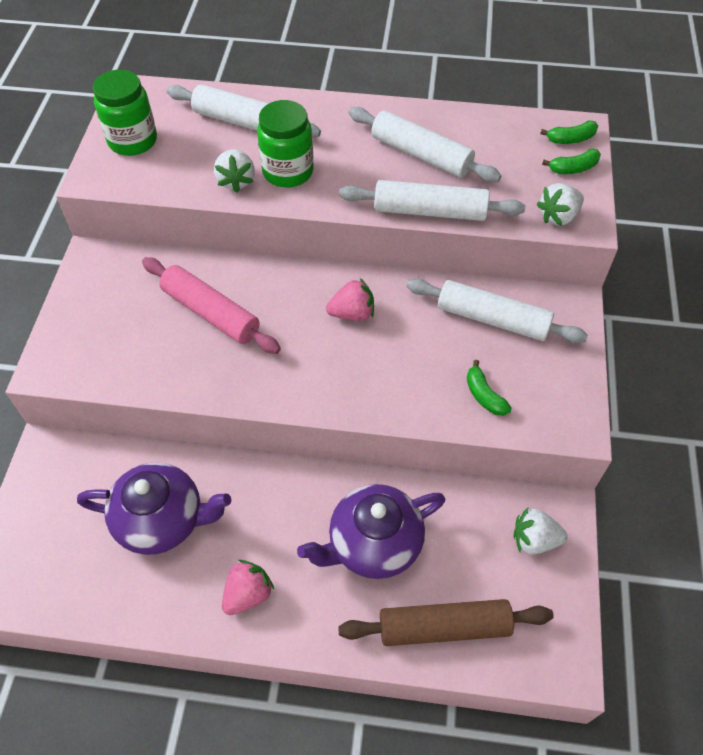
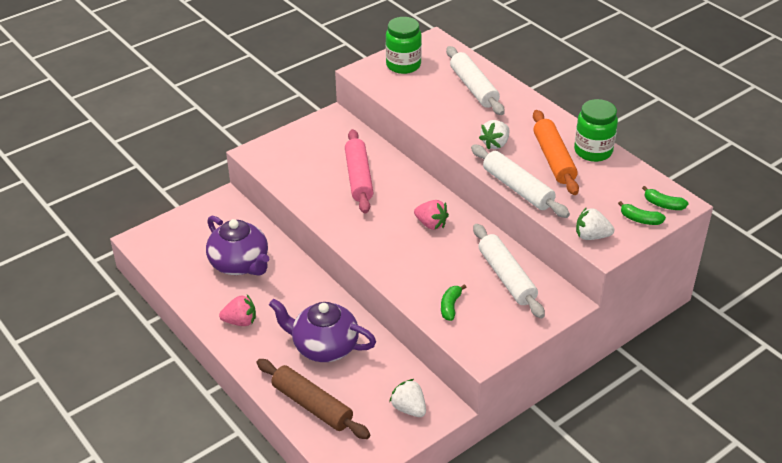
camera: 45 degrees right, 15 degrees down
white strawberry [214,149,255,193] -> white strawberry moved to [479,120,509,150]
green jar [257,100,314,188] -> green jar moved to [574,99,618,162]
white rolling pin [348,107,501,182] -> orange rolling pin [533,110,579,195]

